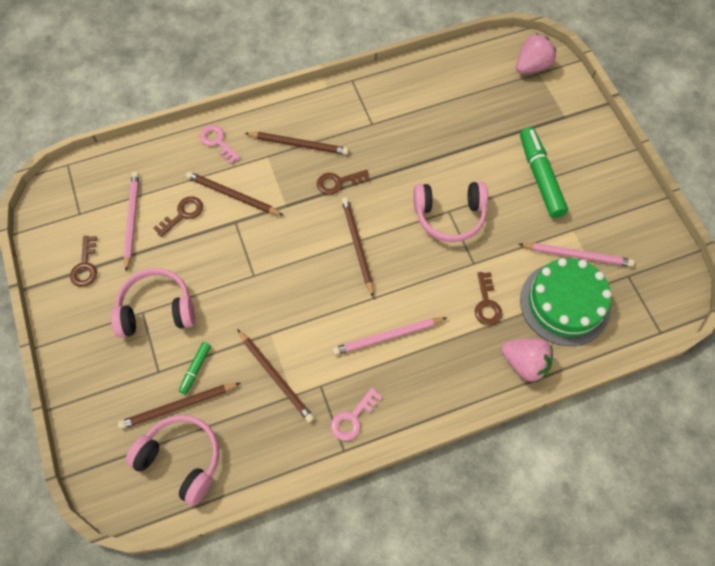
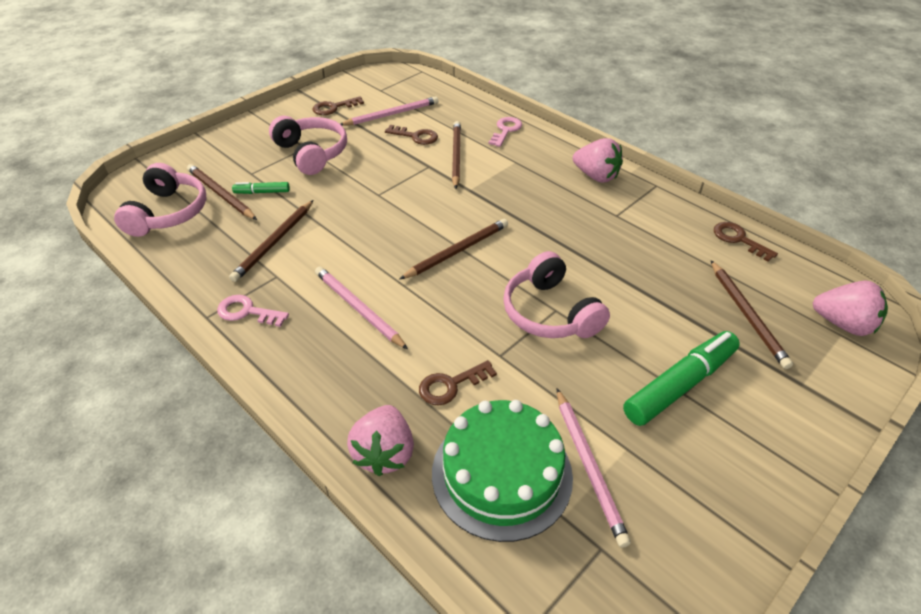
camera: 65 degrees right, 20 degrees down
brown pencil [245,132,349,155] -> brown pencil moved to [711,261,793,369]
brown key [317,170,370,195] -> brown key moved to [714,222,778,262]
none -> pink strawberry [573,138,623,183]

